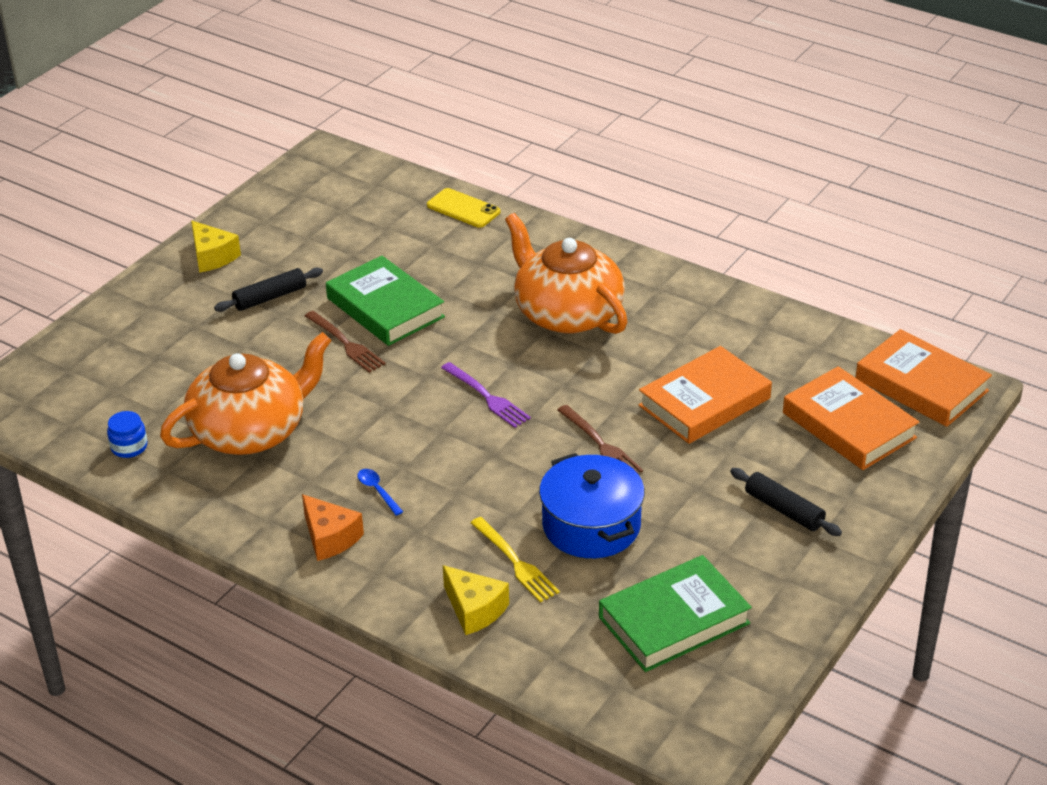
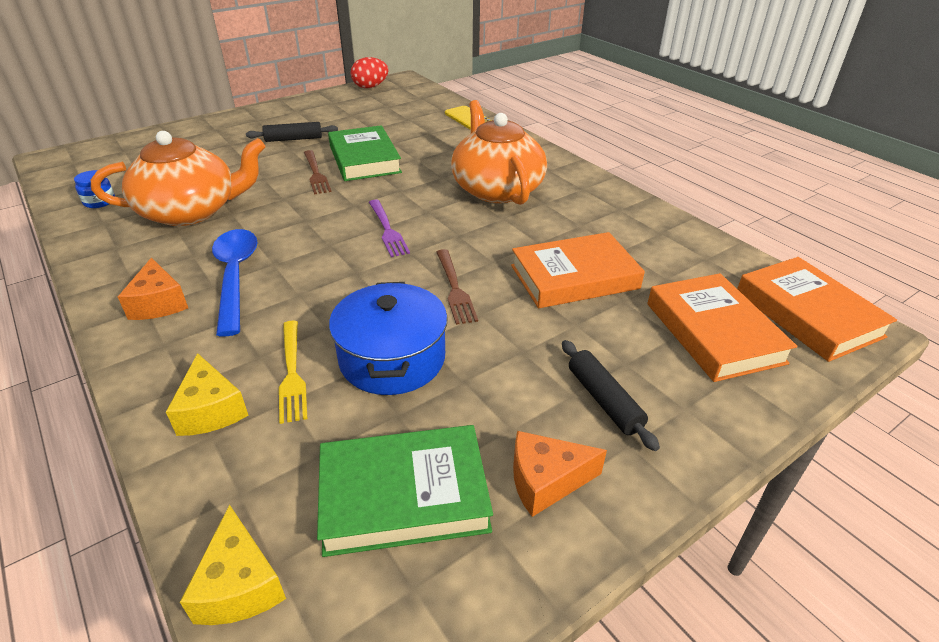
camera: 20 degrees right, 0 degrees up
yellow cheese [191,220,241,273] -> yellow cheese moved to [180,504,286,625]
blue spoon [357,469,403,516] -> blue spoon [212,229,258,337], size x2.38
none -> red egg [351,57,388,88]
none -> orange cheese [513,431,607,517]

